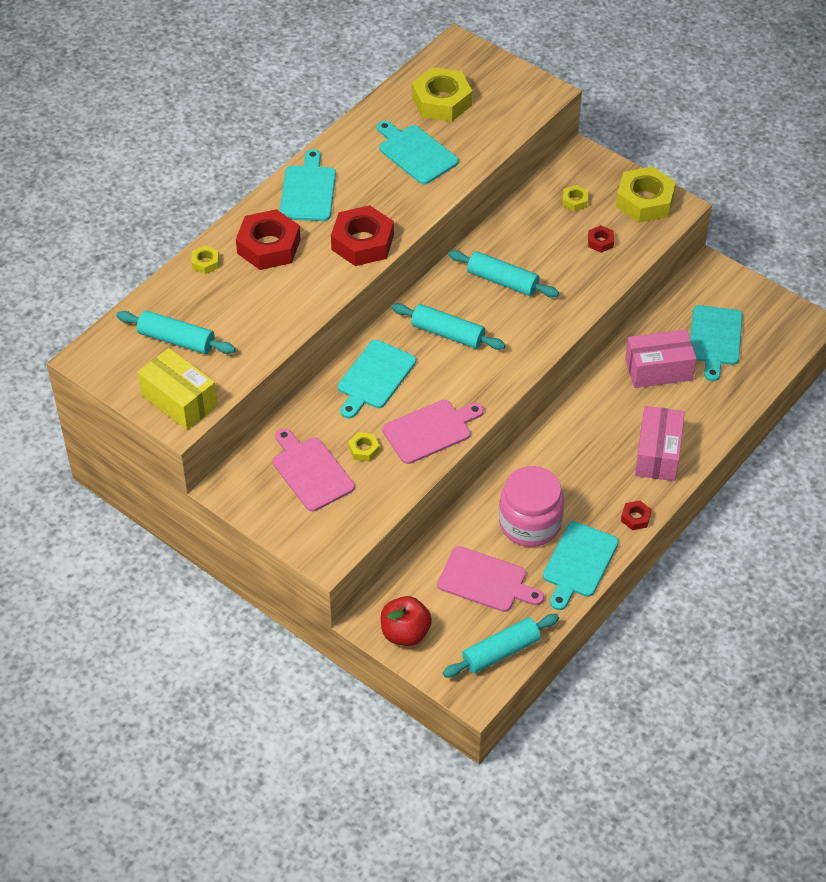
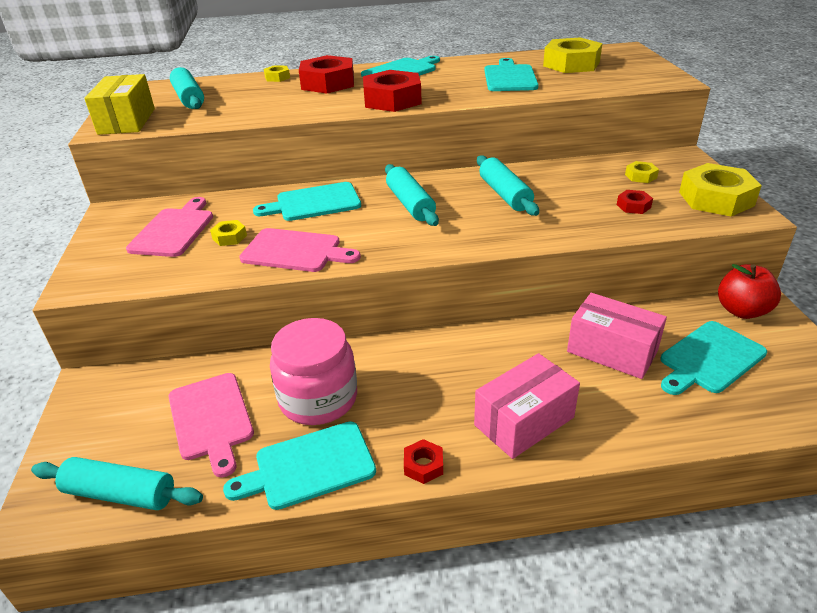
camera: 45 degrees right, 15 degrees down
red apple [381,596,432,646] -> red apple moved to [718,264,781,319]

